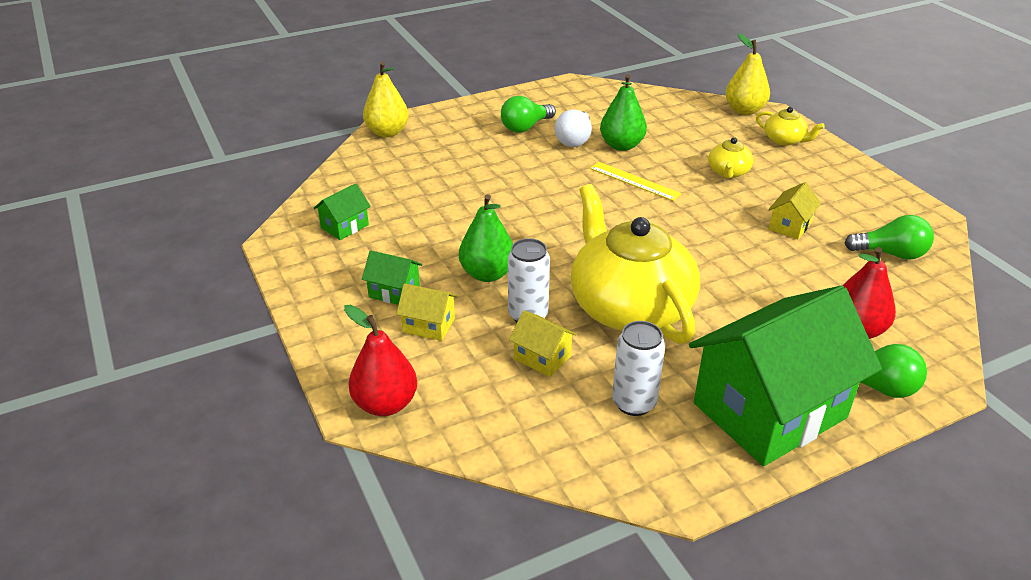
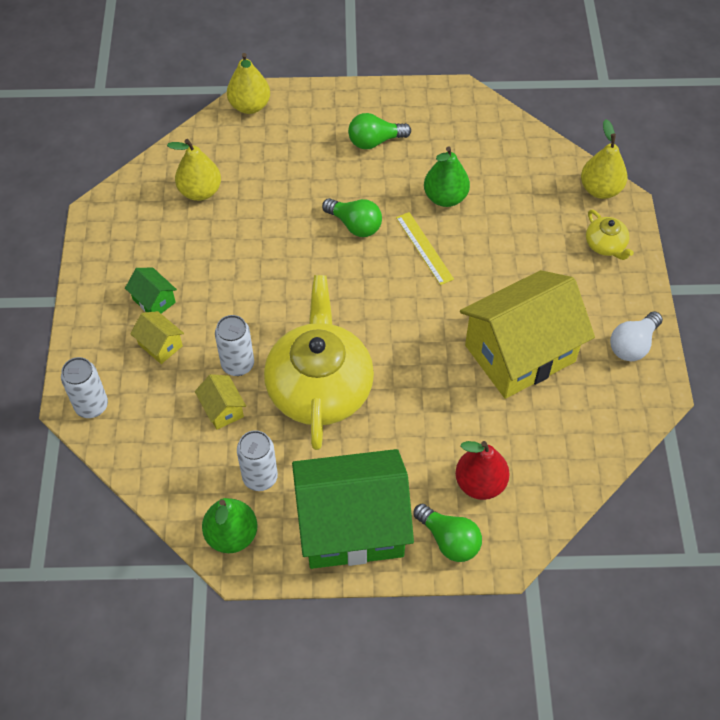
camera: 25 degrees right, 20 degrees up
green house [314,184,371,240] -> none
red pear [344,305,417,416] -> white can [61,357,108,418]
green pear [459,194,513,282] -> green pear moved to [202,498,258,553]
white light bulb [555,109,592,147] -> white light bulb moved to [610,311,663,361]
yellow teapot [708,137,753,179] -> none
yellow house [768,182,821,239] -> yellow house [460,270,595,399], size x2.47
green light bulb [844,215,934,260] -> green light bulb moved to [322,198,382,237]
none -> yellow pear [167,139,221,201]

